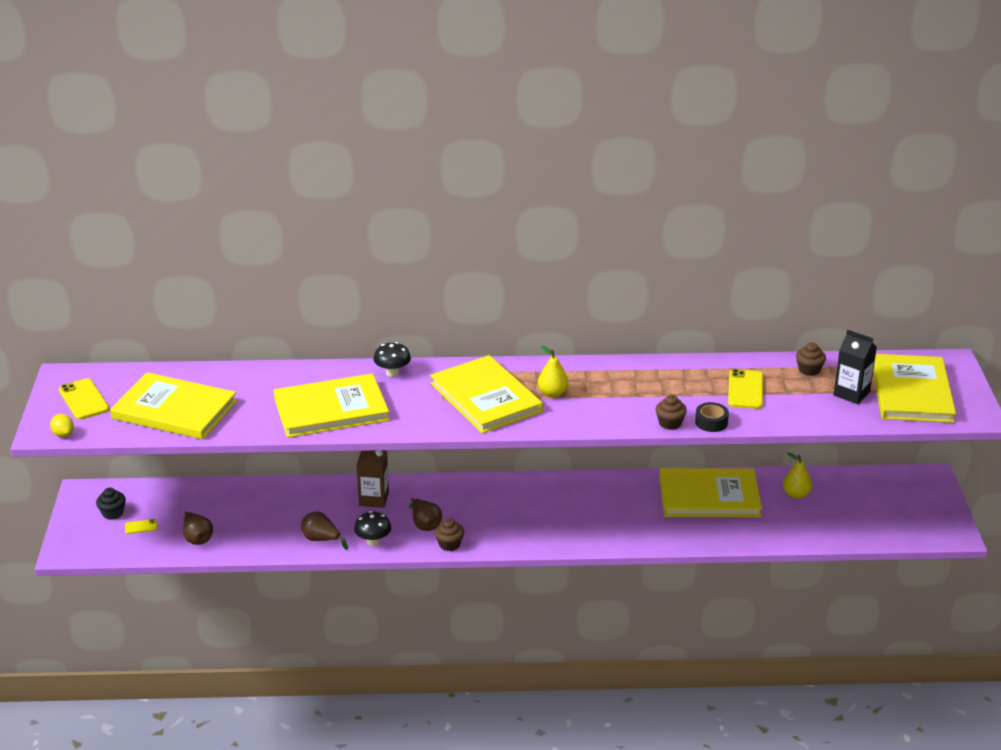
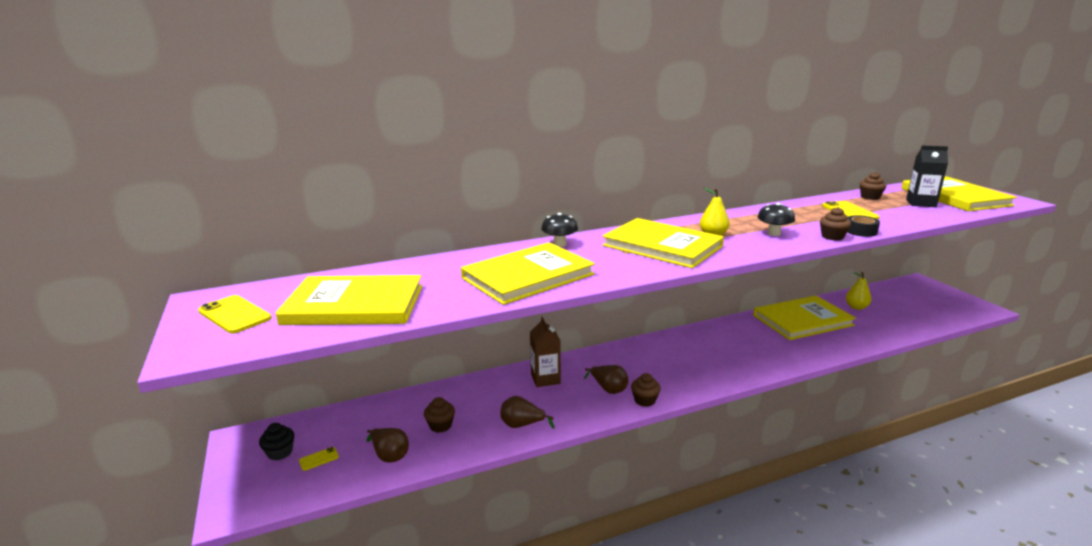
camera: 20 degrees left, 10 degrees down
yellow lemon [50,414,74,437] -> none
black mushroom [354,511,391,546] -> black mushroom moved to [757,203,795,236]
none -> brown cupcake [424,397,455,433]

